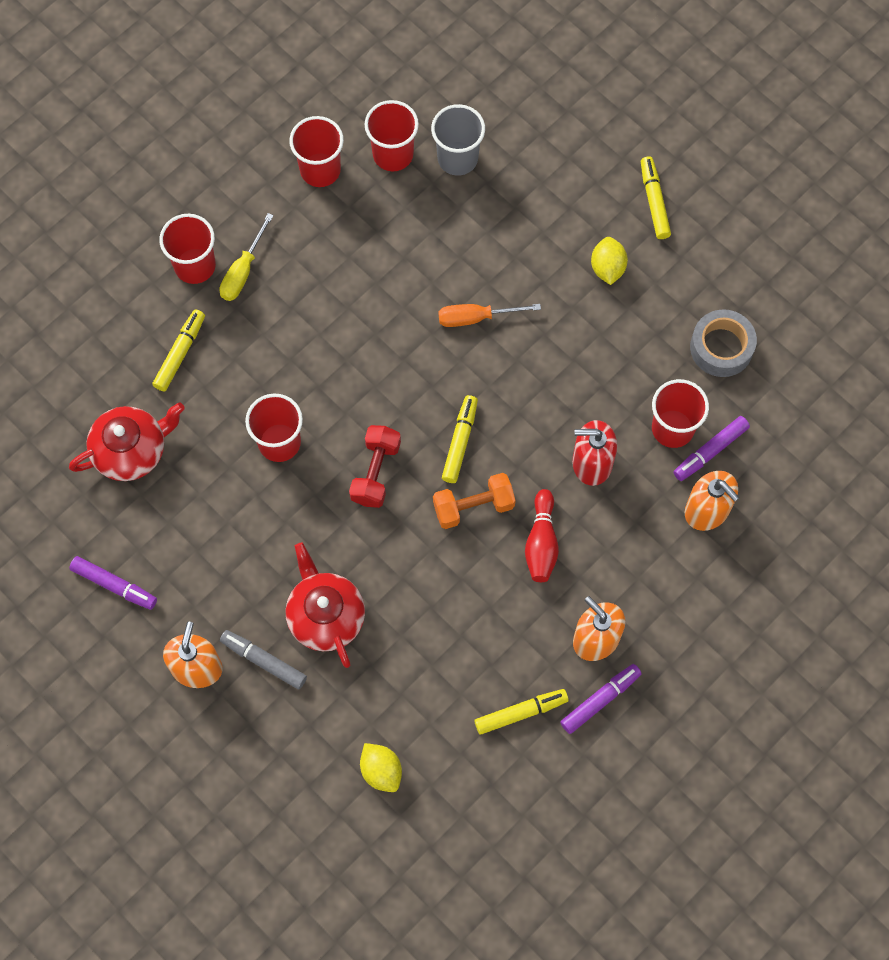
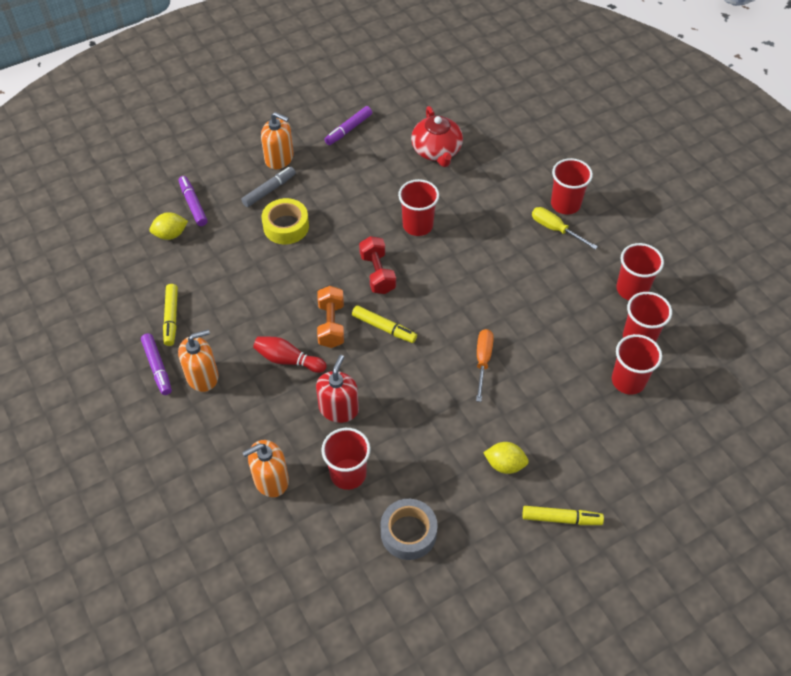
camera: 105 degrees right, 15 degrees down
yellow marker [152,309,205,392] -> none
red teapot [286,542,365,668] -> yellow tape [262,198,309,244]
red dumbbell [349,425,401,508] -> red dumbbell turned 45 degrees clockwise [359,236,396,294]
grey cup [431,104,485,176] -> red cup [612,334,662,395]
purple marker [673,416,750,481] -> purple marker moved to [179,176,208,226]

